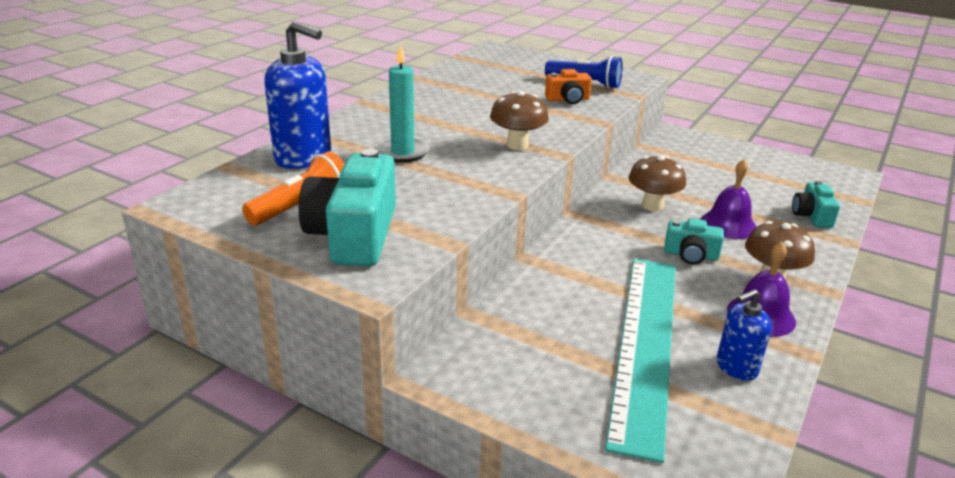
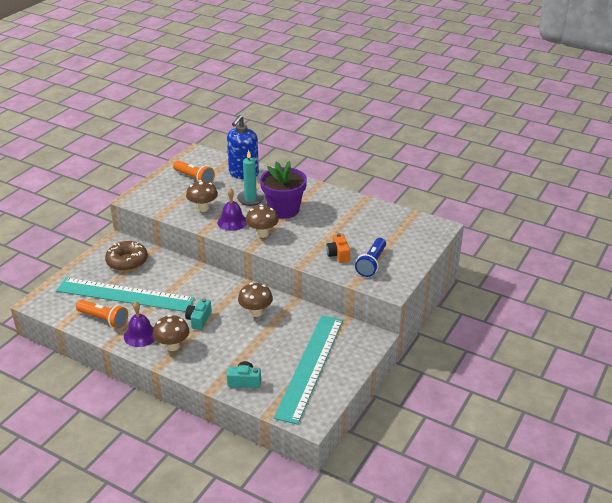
camera: 90 degrees right, 5 degrees up
turquoise camera [298,148,396,266] -> none
purple bell [701,159,757,239] -> purple bell moved to [217,188,247,231]
blue soap dispenser [717,289,772,381] -> orange flashlight [76,300,128,328]
none -> brown donut [105,241,148,271]
none -> brown mushroom [186,180,218,212]
none -> purple flower pot [260,161,307,219]
none -> turquoise ruler [274,315,343,425]

